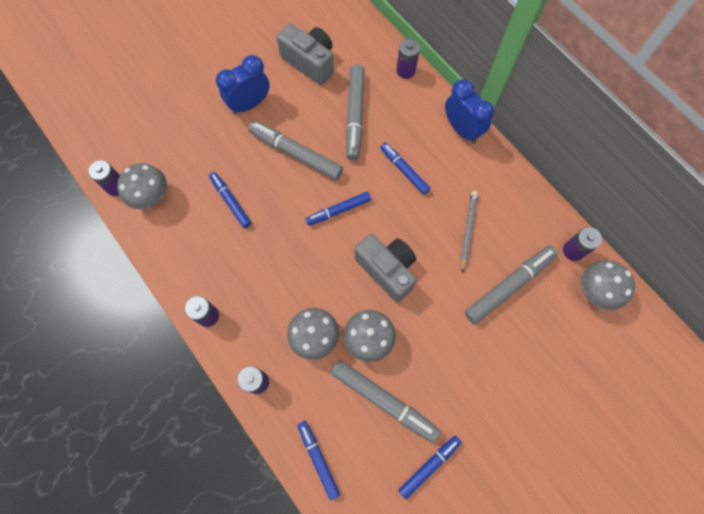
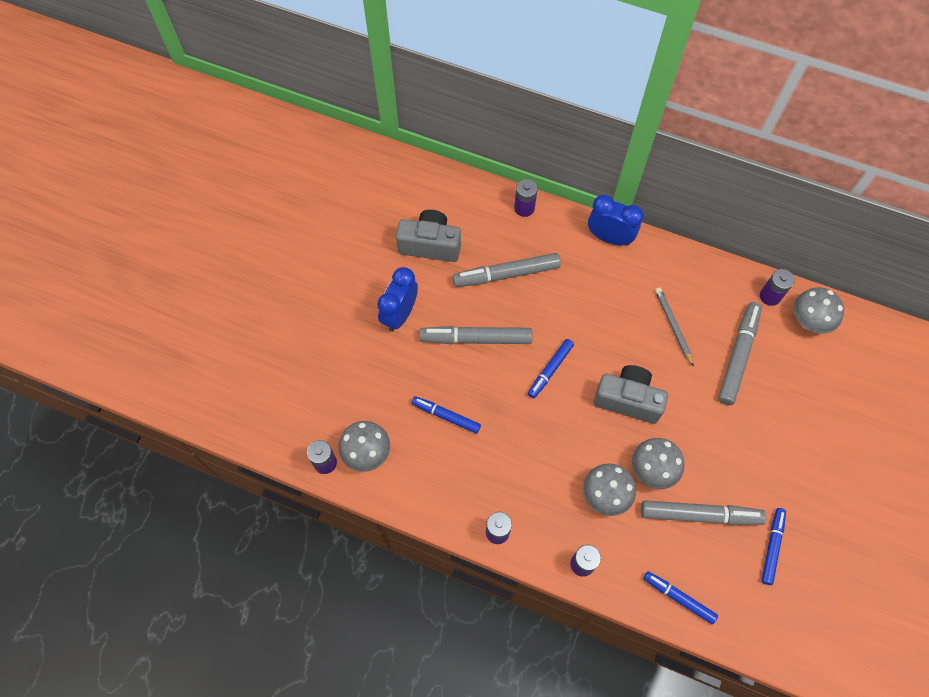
camera: 30 degrees left, 5 degrees down
grey marker [346,64,365,160] -> grey marker turned 105 degrees clockwise [452,253,561,287]
blue marker [380,143,430,195] -> none

